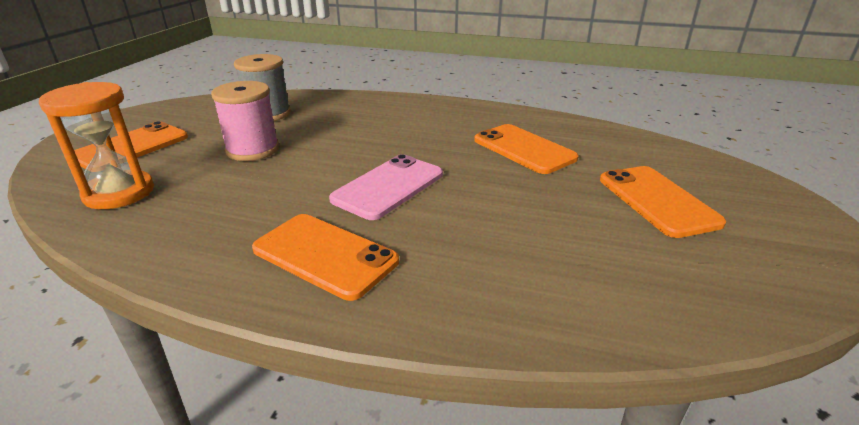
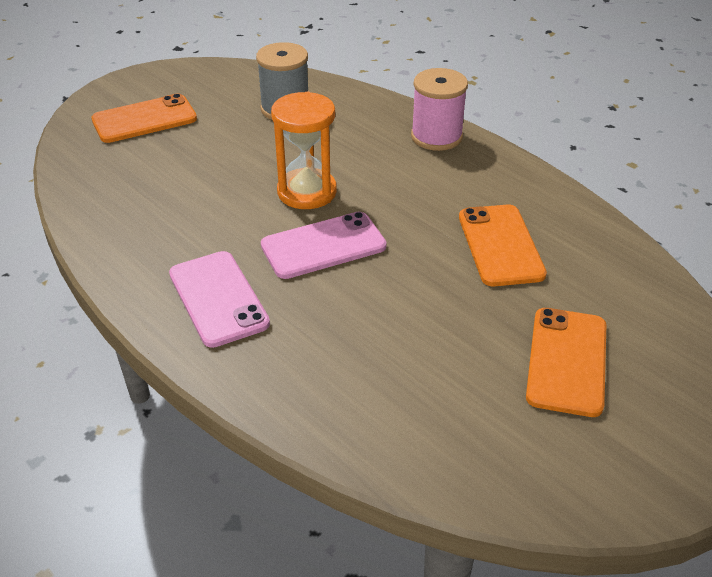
camera: 30 degrees right, 10 degrees up
orange hourglass [39,82,154,209] -> orange hourglass moved to [271,92,337,209]
pink spool [211,81,279,161] -> pink spool moved to [411,68,468,151]
orange phone [252,214,399,301] -> pink phone [169,251,270,348]

